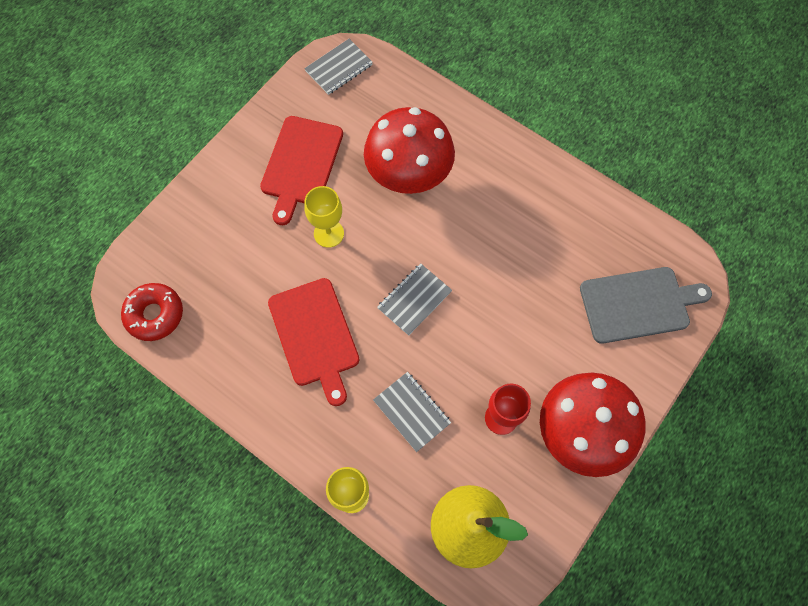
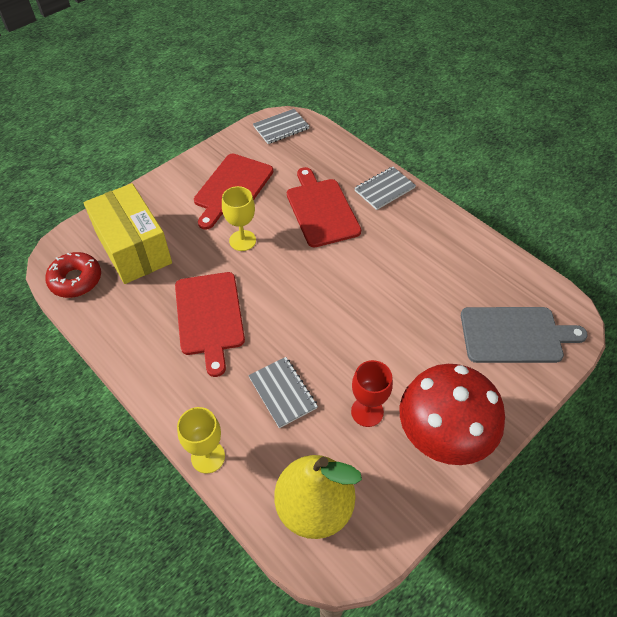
camera: 10 degrees right, 15 degrees down
red mushroom [364,107,455,194] -> red cutting board [287,167,361,247]
grey notebook [377,263,452,336] -> grey notebook moved to [354,167,416,210]
none -> yellow box [84,183,172,284]

